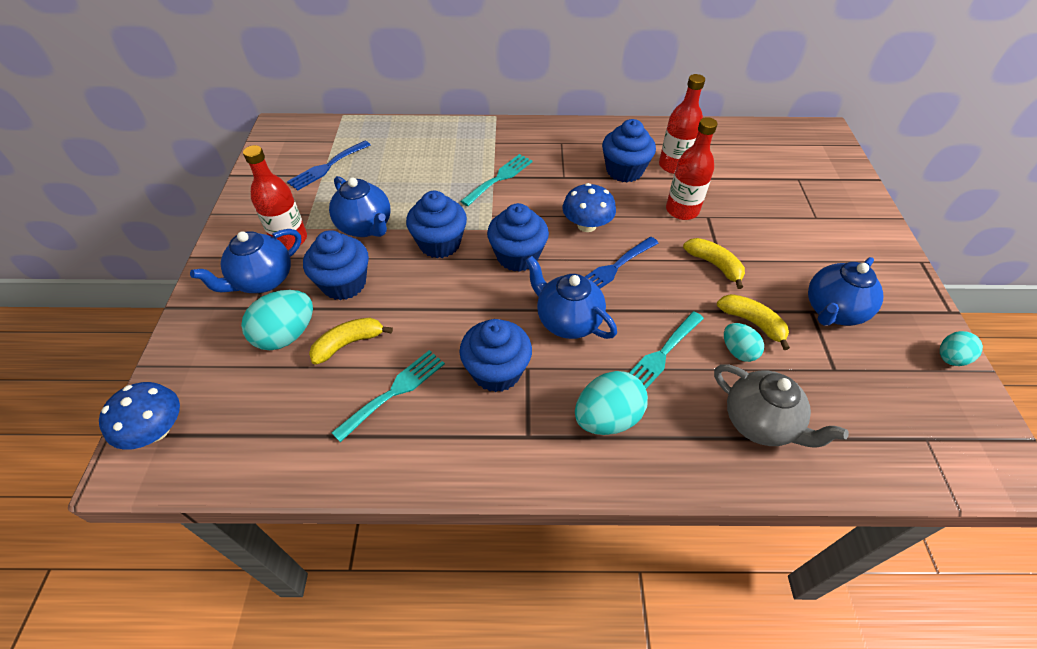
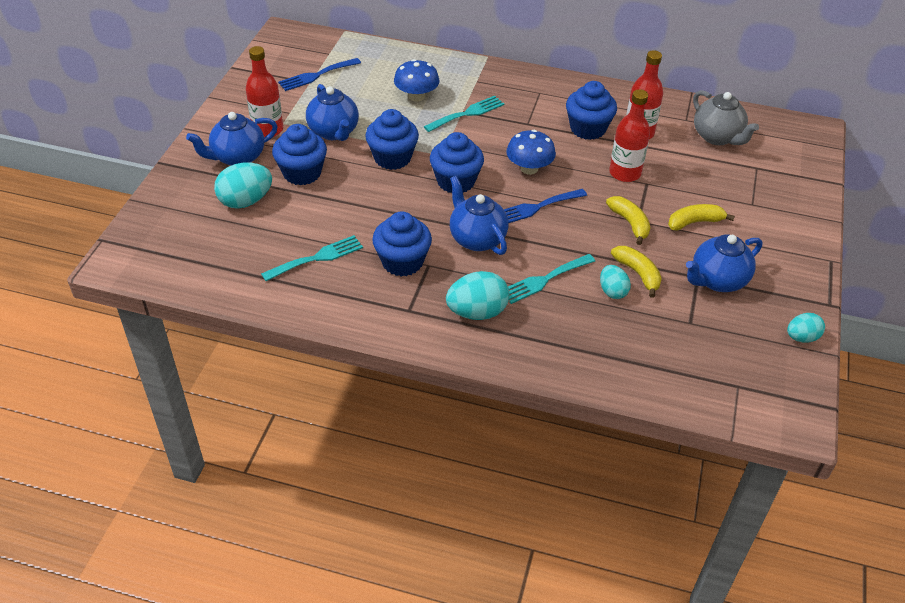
camera: 15 degrees right, 5 degrees down
blue mushroom [99,382,180,450] -> blue mushroom moved to [394,59,439,102]
yellow banana [309,318,393,365] -> yellow banana moved to [668,204,735,231]
grey teapot [714,365,849,448] -> grey teapot moved to [693,90,759,145]

